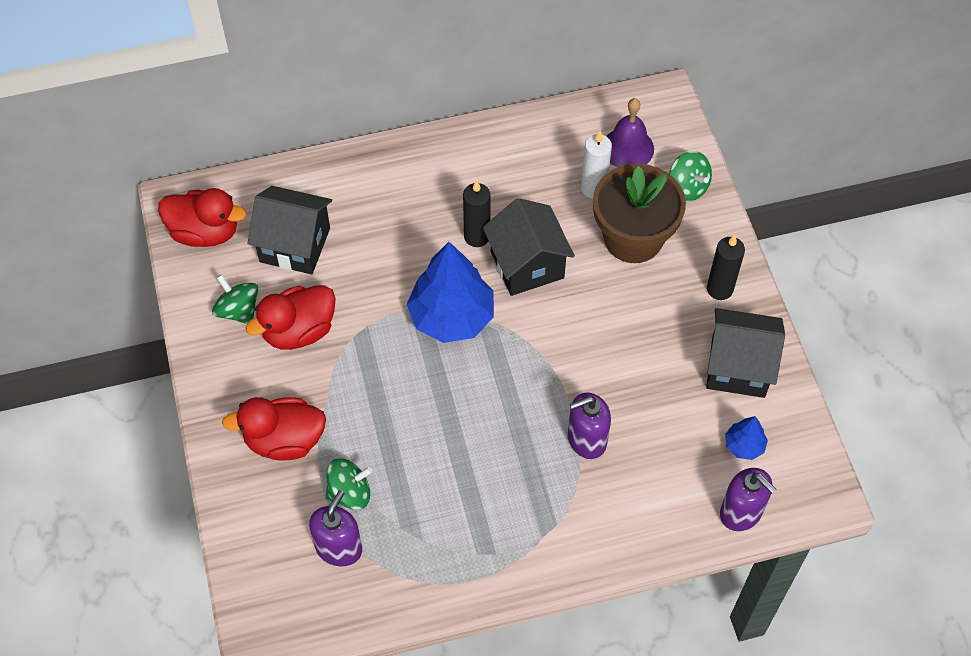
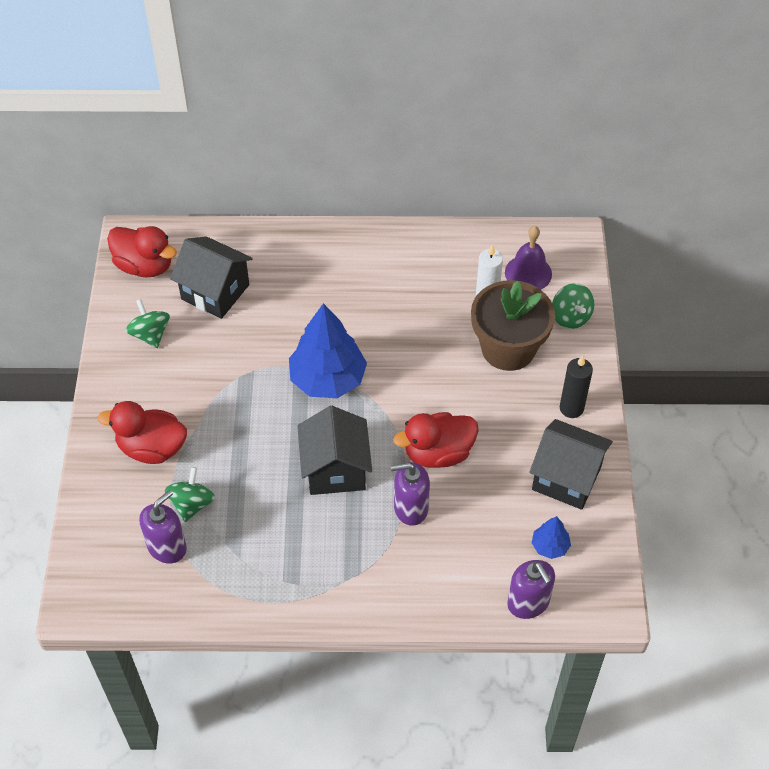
camera: 15 degrees right, 5 degrees down
red duck [246,285,336,350] -> red duck moved to [393,412,479,468]
green spinning top [326,458,373,510] -> green spinning top turned 75 degrees counterclockwise [165,467,215,522]
black candle [463,180,490,247] -> none
black house [483,198,575,296] -> black house moved to [297,406,372,495]

